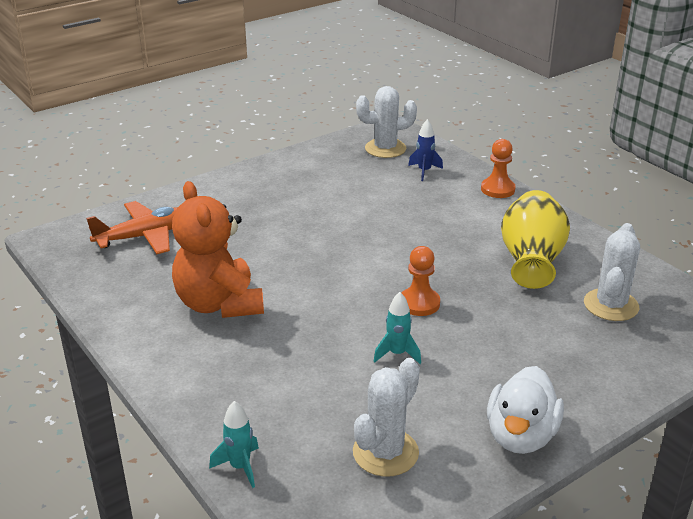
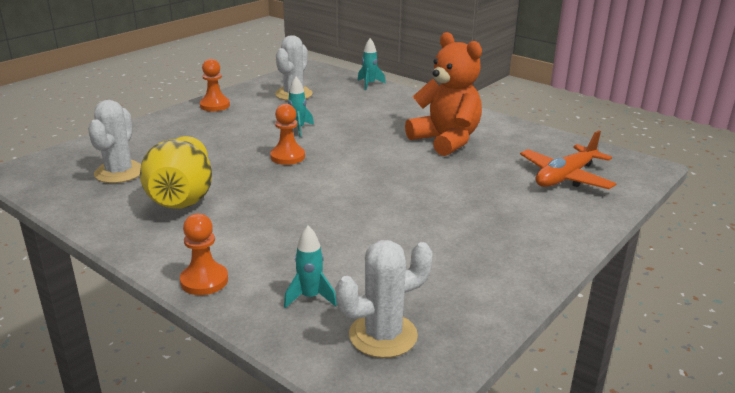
camera: 165 degrees right, 5 degrees down
blue rocket [408,119,443,181] -> turquoise rocket [284,226,337,308]
white duck [487,366,564,454] -> orange pawn [200,59,230,111]

